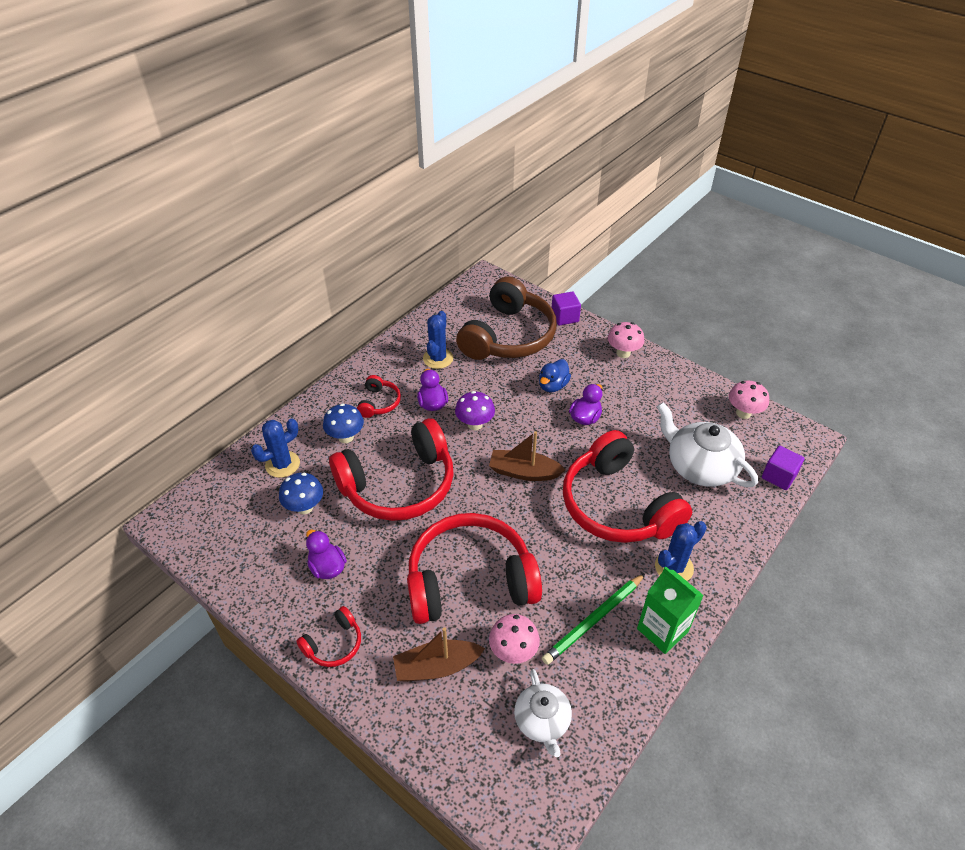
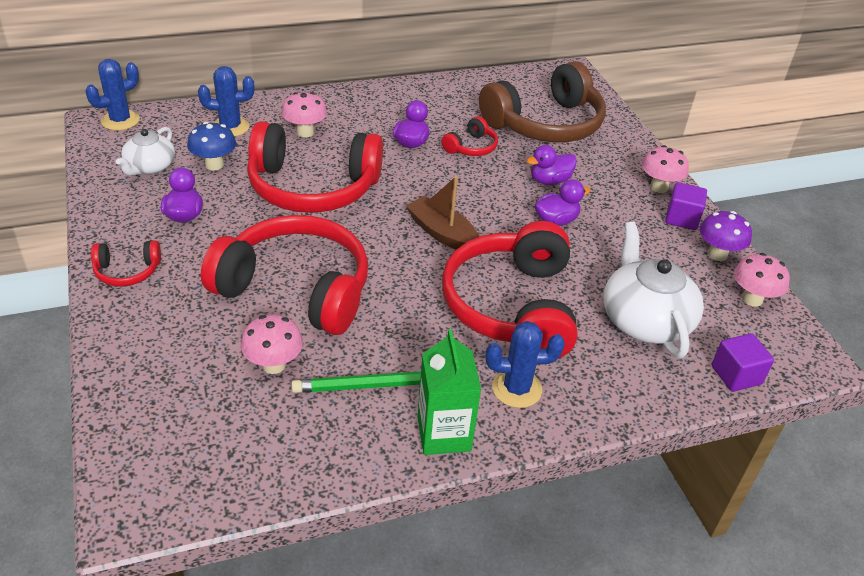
camera: 30 degrees right, 5 degrees down
blue mushroom [323,403,364,443] -> pink mushroom [282,92,327,138]
red headphones [357,375,401,418] -> red headphones moved to [441,117,498,156]
brown boat [393,627,485,682] -> none
blue cactus [423,311,453,369] -> blue cactus moved to [85,59,140,130]
purple mushroom [455,391,495,430] -> purple mushroom moved to [700,211,752,261]
white teapot [514,669,572,757] -> white teapot moved to [116,127,175,176]
blue duck [539,359,571,392] -> purple duck [526,145,577,185]
purple cube [552,292,581,326] -> purple cube moved to [665,182,707,230]

